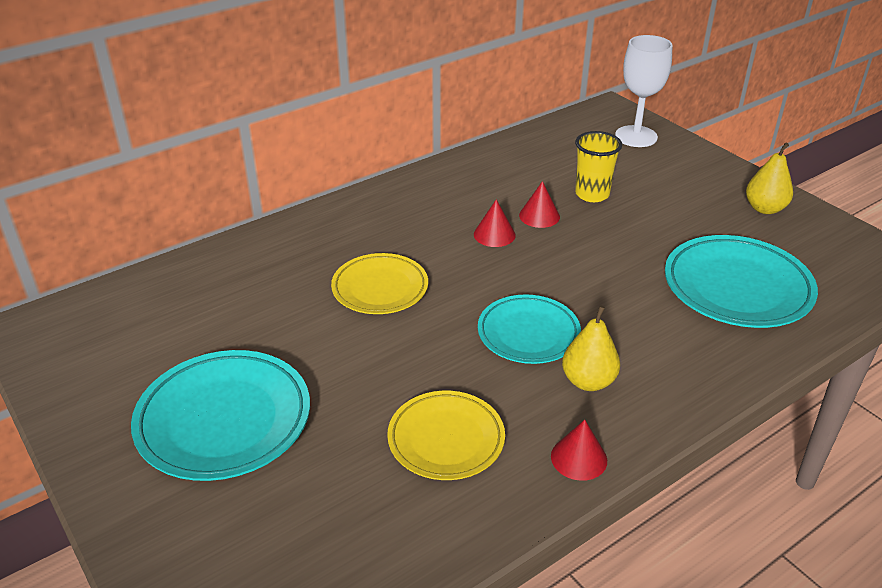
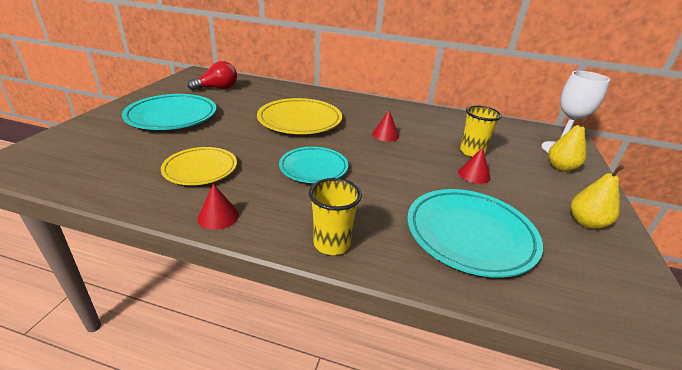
camera: 50 degrees right, 5 degrees down
yellow plate [331,253,428,314] -> yellow plate [257,98,342,134], size x1.52
red cone [519,181,560,228] -> red cone moved to [458,147,490,184]
yellow pear [562,305,620,391] -> yellow pear moved to [548,117,589,172]
none -> red light bulb [187,61,237,91]
none -> yellow cup [309,178,362,255]

